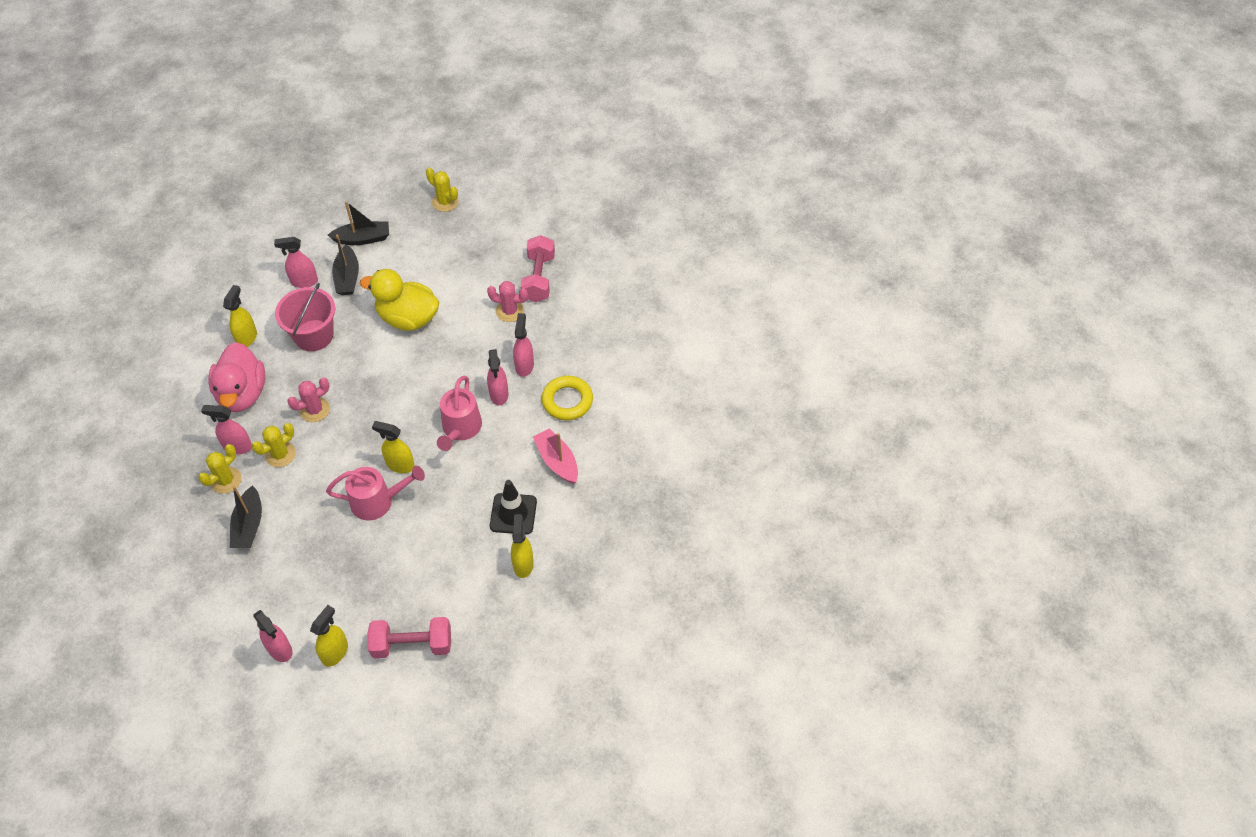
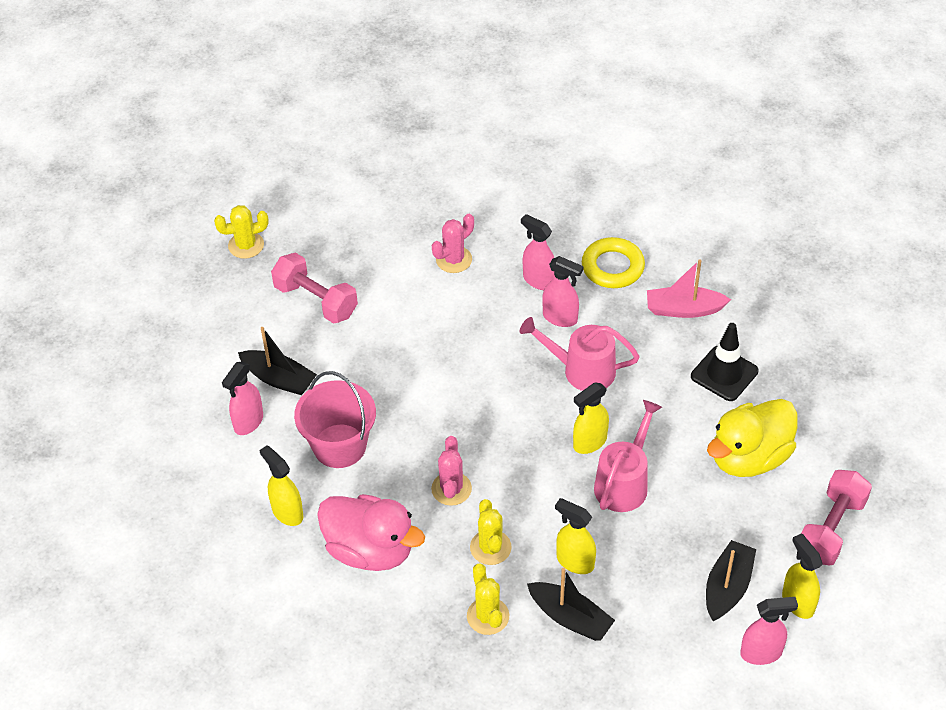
camera: 55 degrees left, 5 degrees down
pink spray bottle [201,405,252,454] -> none
black boat [328,201,389,245] -> black boat moved to [706,540,756,622]
yellow duck [360,269,439,331] -> yellow duck moved to [707,399,797,477]
pink watering can [437,376,482,451] -> pink watering can turned 150 degrees clockwise [520,317,640,391]
yellow spray bottle [511,514,534,578] -> yellow spray bottle moved to [555,498,596,574]
pink dumbbell [521,235,555,302] -> pink dumbbell moved to [271,253,358,323]

